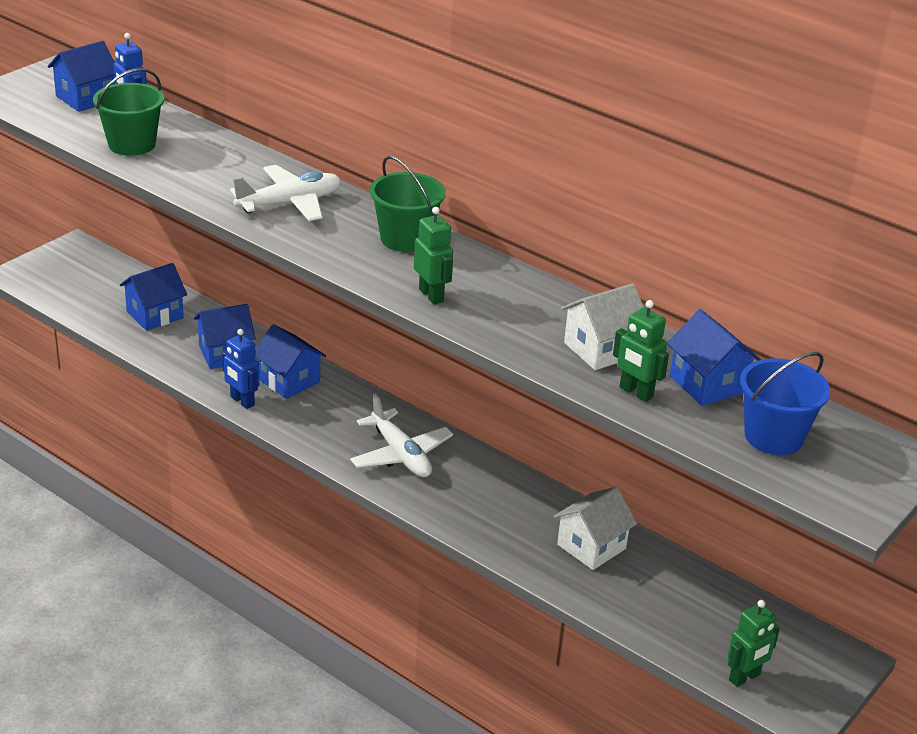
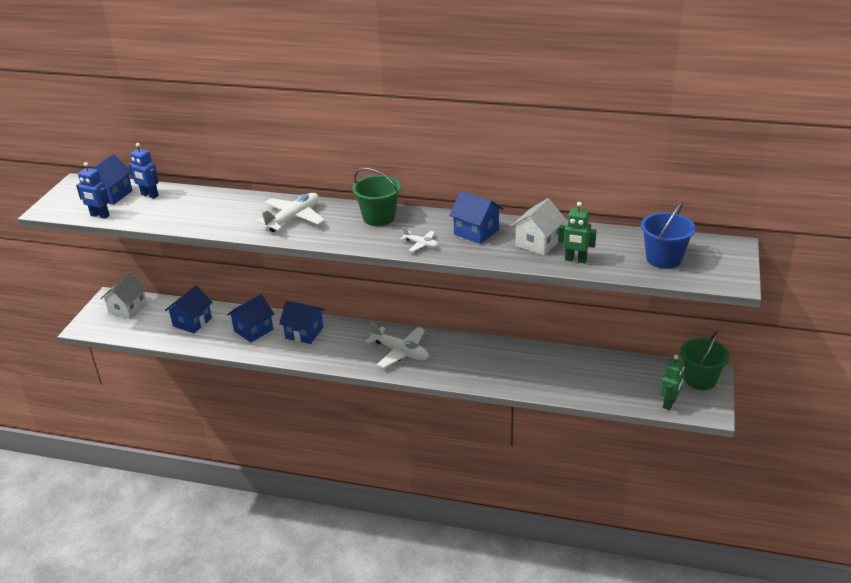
camera: 20 degrees left, 0 degrees up
green bucket [93,68,164,156] -> green bucket moved to [680,331,730,390]
blue robot [222,329,259,409] -> blue robot moved to [76,162,110,219]
green robot [414,207,453,304] -> white plane [400,227,438,252]
white house [554,487,637,570] -> white house moved to [100,272,147,319]
blue house [667,309,761,406] -> blue house moved to [449,191,503,244]

